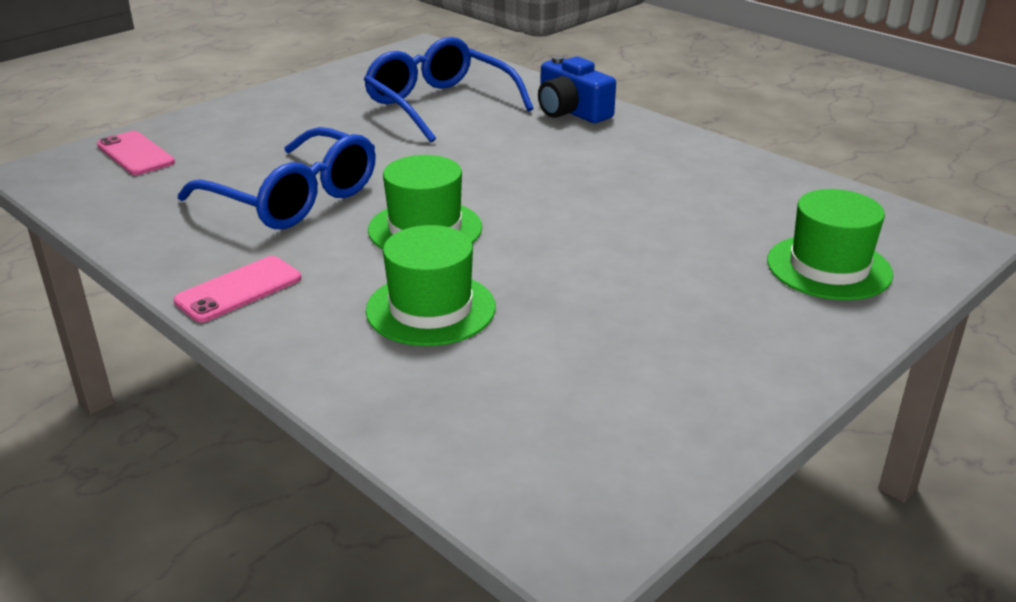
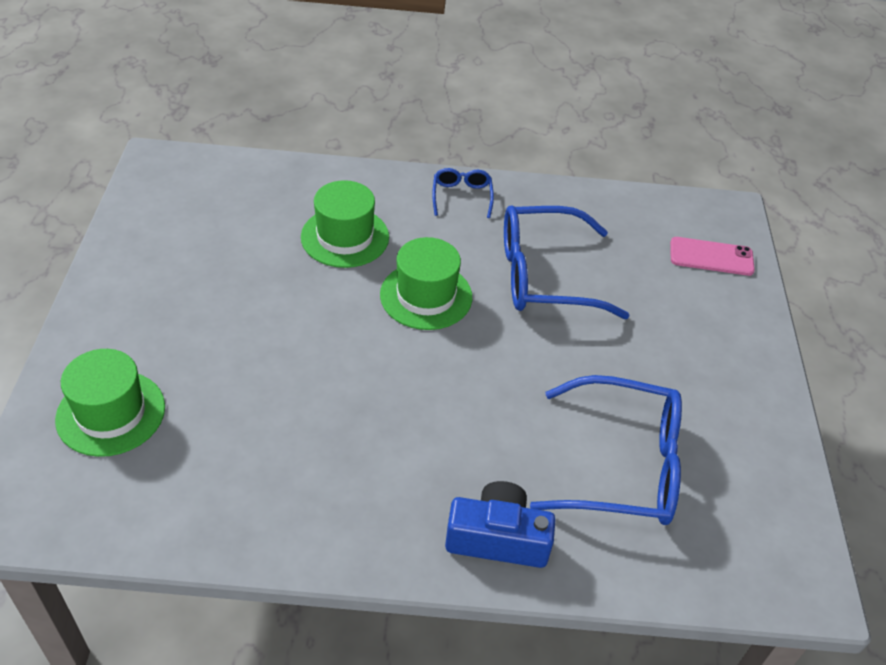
camera: 135 degrees right, 15 degrees up
pink phone [173,256,301,323] -> blue glasses [432,168,494,218]

